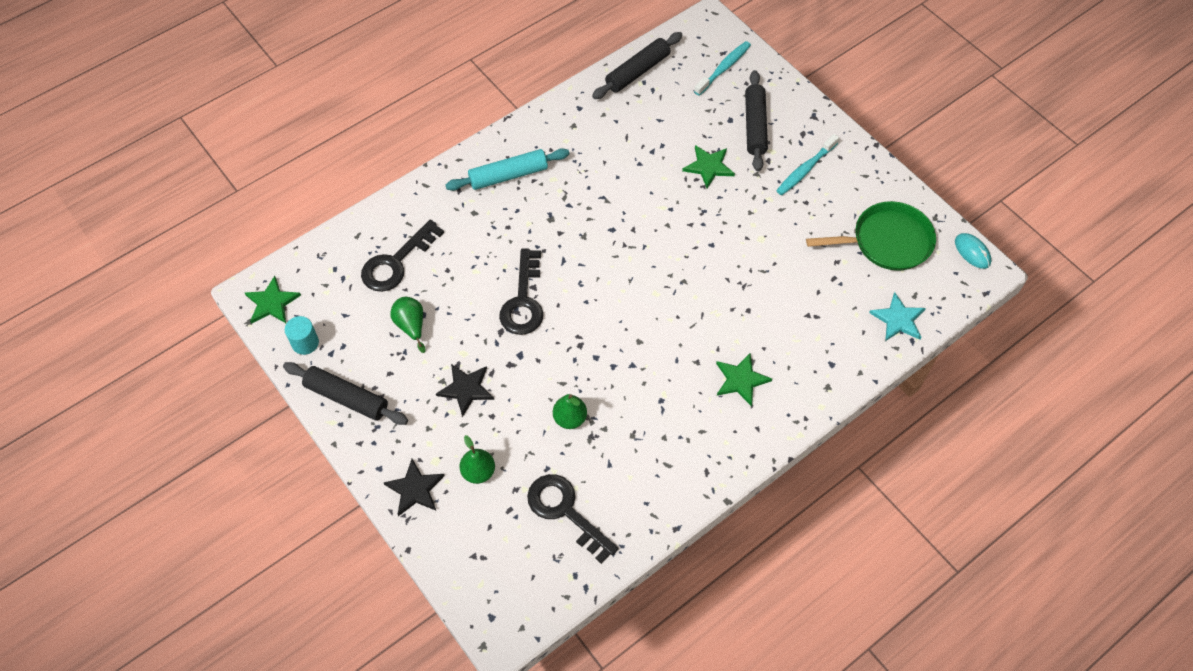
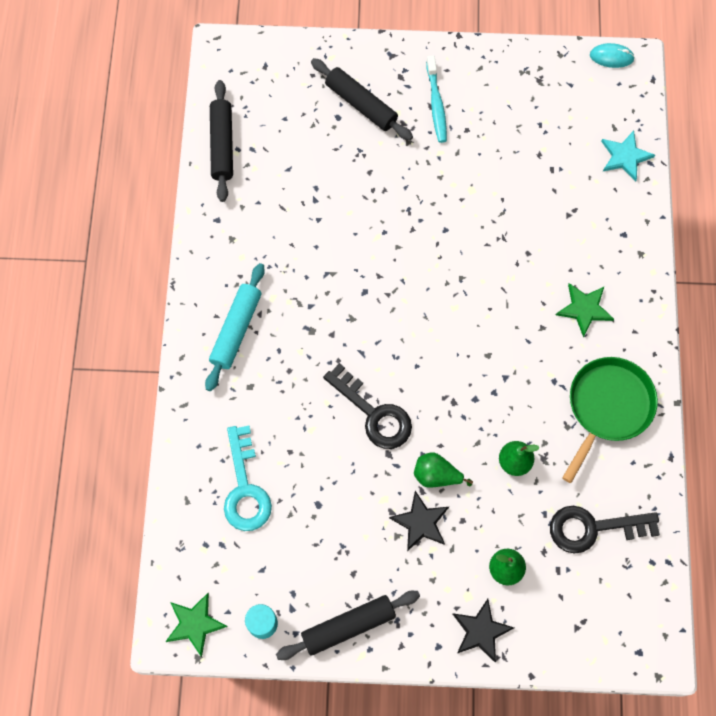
camera: 50 degrees left, 10 degrees up
black key [361,220,444,292] -> turquoise key [224,425,272,531]
green pear [390,297,425,353] -> green pear moved to [414,452,473,488]
green star [682,145,735,188] -> none
turquoise toothbrush [694,41,751,96] -> none
green pan [806,201,936,271] -> green pan moved to [562,357,658,483]

